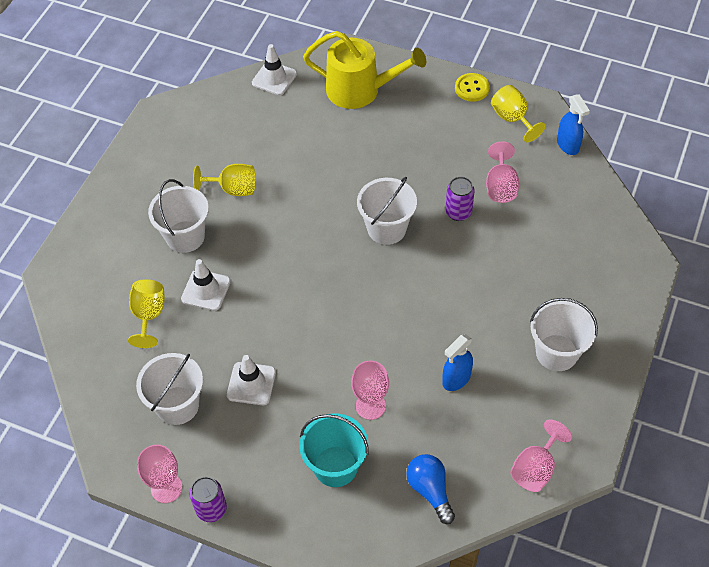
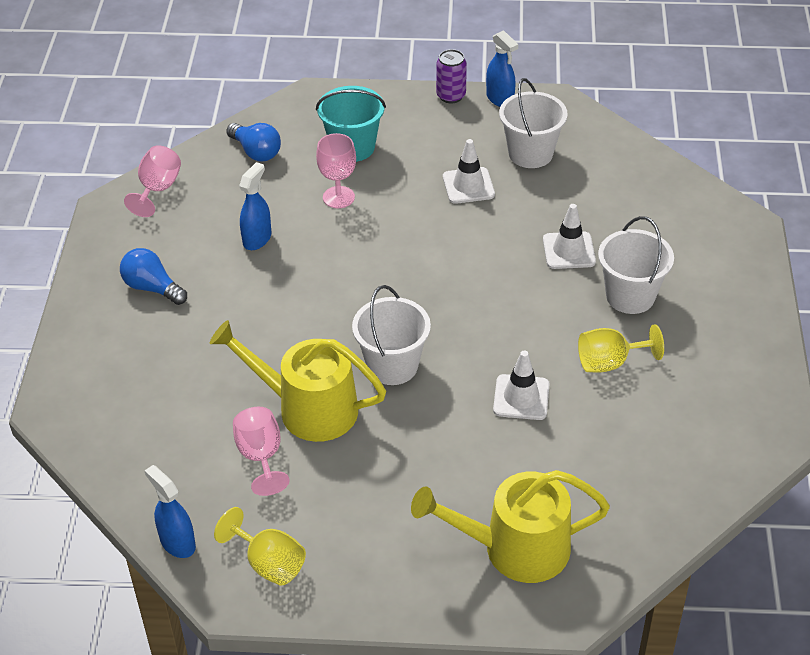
camera: 160 degrees right, 10 degrees down
yellow goblet [128,279,165,348] -> none
pink goblet [137,444,182,503] -> blue spray bottle [486,30,518,107]
white traffic cone [252,44,297,95] -> white traffic cone moved to [493,351,549,420]
purple can [445,176,475,221] -> yellow watering can [210,320,386,442]
yellow button [455,73,490,102] -> none
white bucket [530,298,598,371] -> blue light bulb [120,248,187,305]

